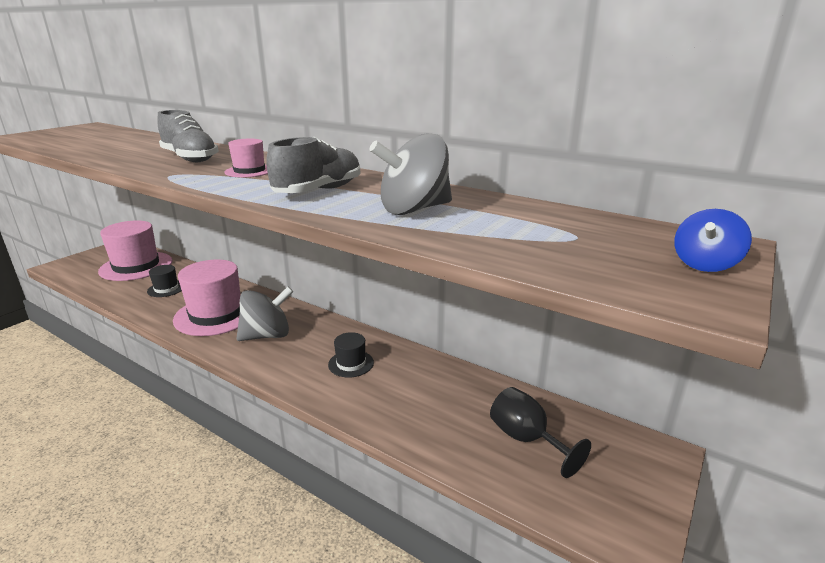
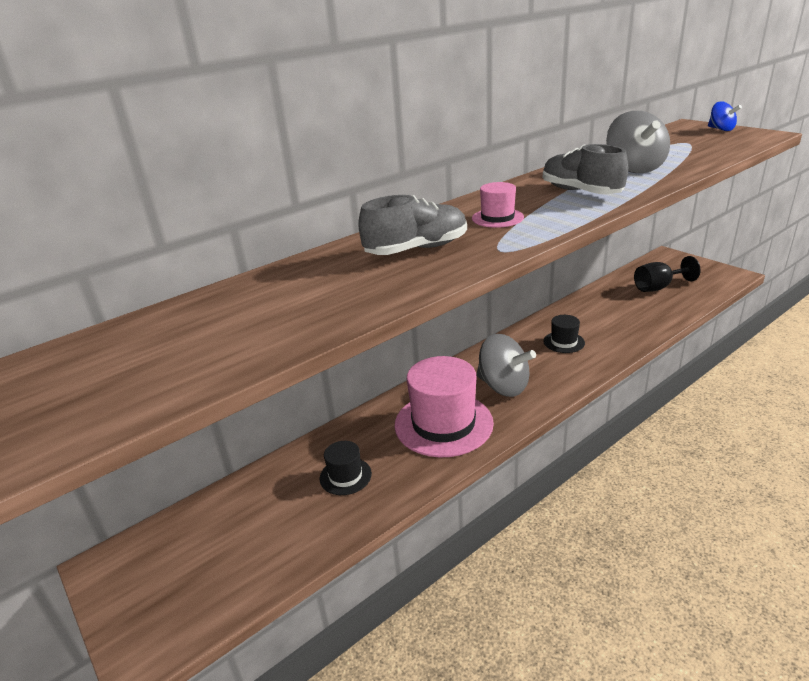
camera: 70 degrees left, 5 degrees up
pink hat [98,220,173,281] -> none
grey spinning top [236,287,293,341] -> grey spinning top turned 135 degrees clockwise [476,334,536,397]

